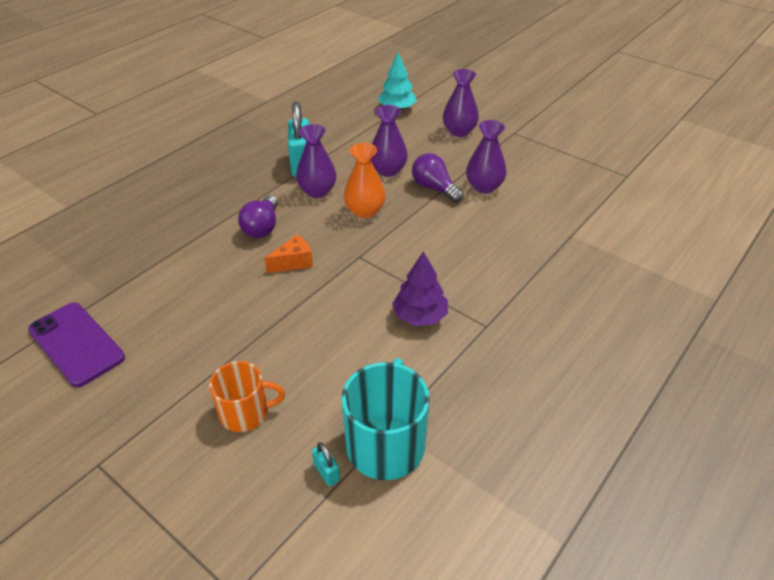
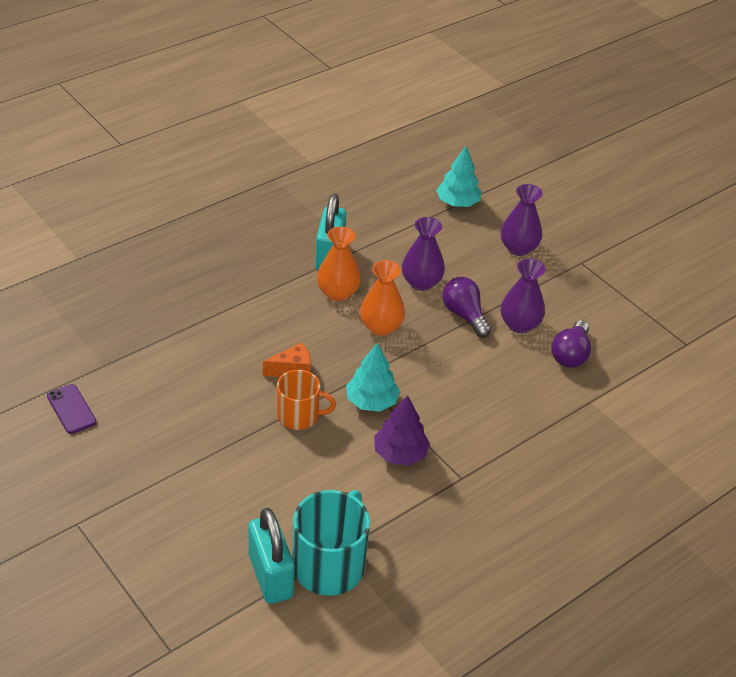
camera: 10 degrees right, 0 degrees up
purple phone [28,303,125,387] -> purple phone [47,384,97,434], size x0.59
orange mug [209,361,285,432] -> orange mug moved to [277,370,336,430]
purple light bulb [238,195,278,238] -> purple light bulb moved to [551,320,591,368]
purple vase [296,124,337,198] -> orange vase [317,227,361,301]
turquoise padlock [312,442,340,486] -> turquoise padlock [248,508,295,604], size x2.30
none -> turquoise tree [346,343,400,411]

